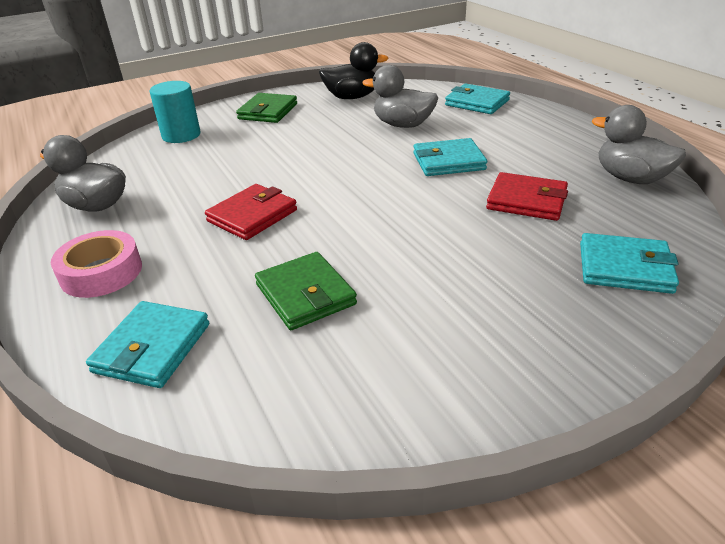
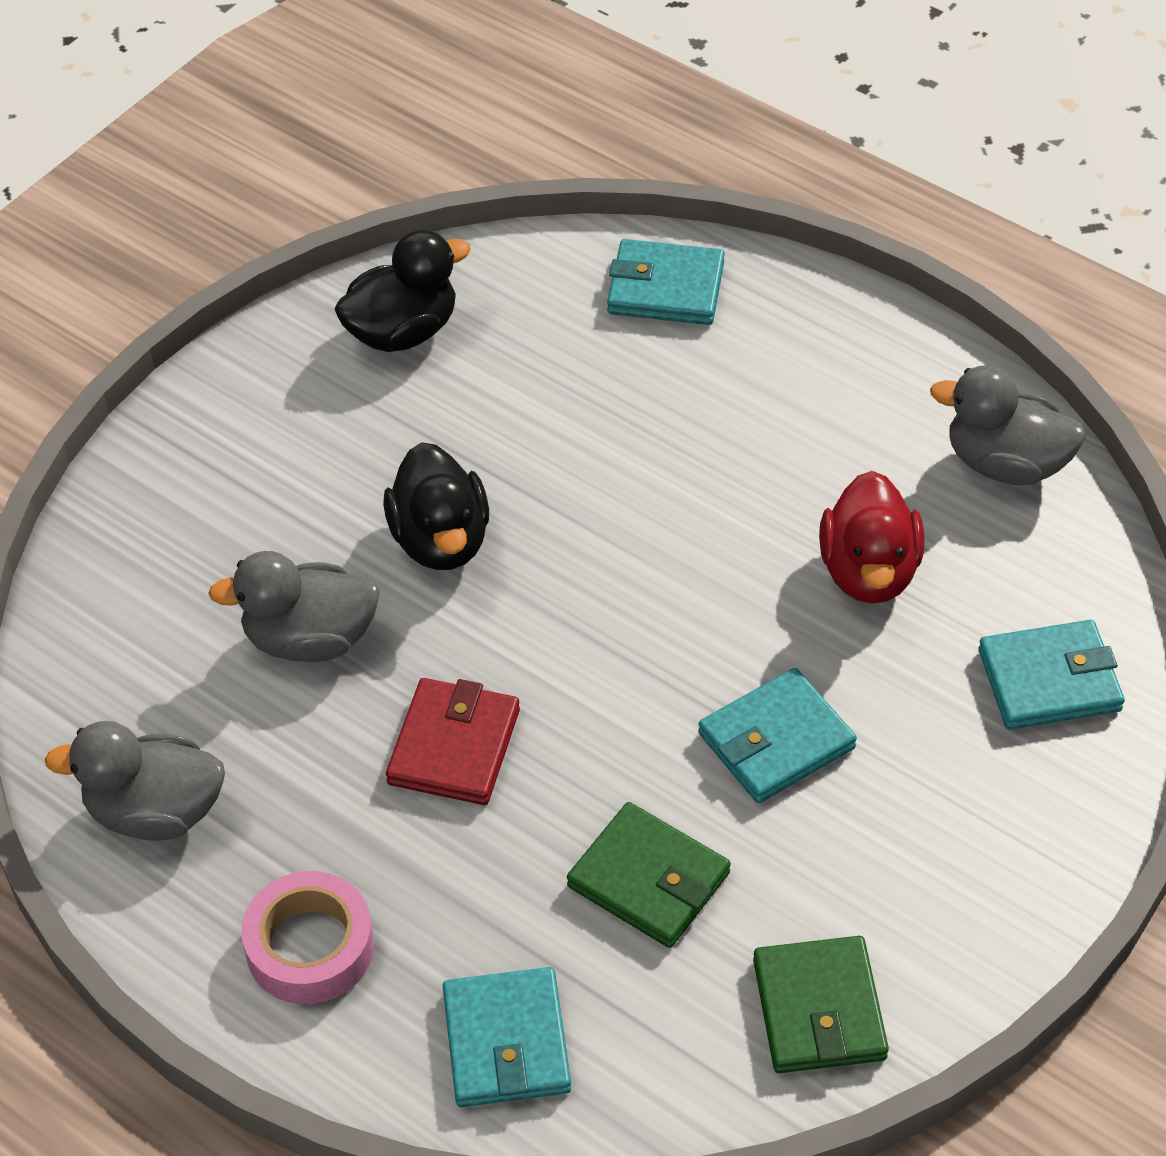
camera: 25 degrees left, 15 degrees up
turquoise cylinder [149,81,201,143] -> none
green wallet [236,93,297,123] -> green wallet moved to [753,936,889,1073]
grey duck [362,65,438,128] -> grey duck moved to [208,551,380,662]
turquoise wallet [413,138,487,176] -> turquoise wallet moved to [698,668,857,803]
red wallet [486,172,568,221] -> red duck [819,471,924,604]
none -> black duck [383,442,489,570]

